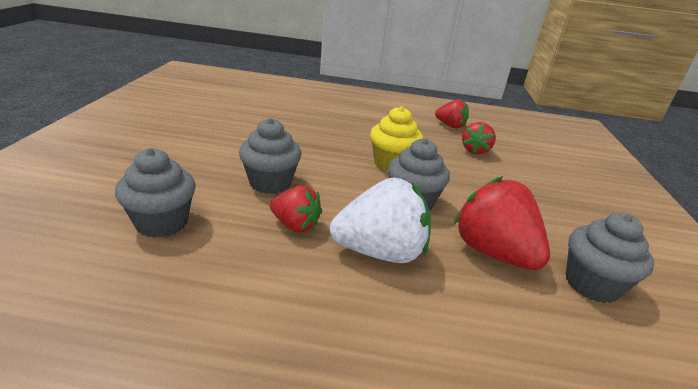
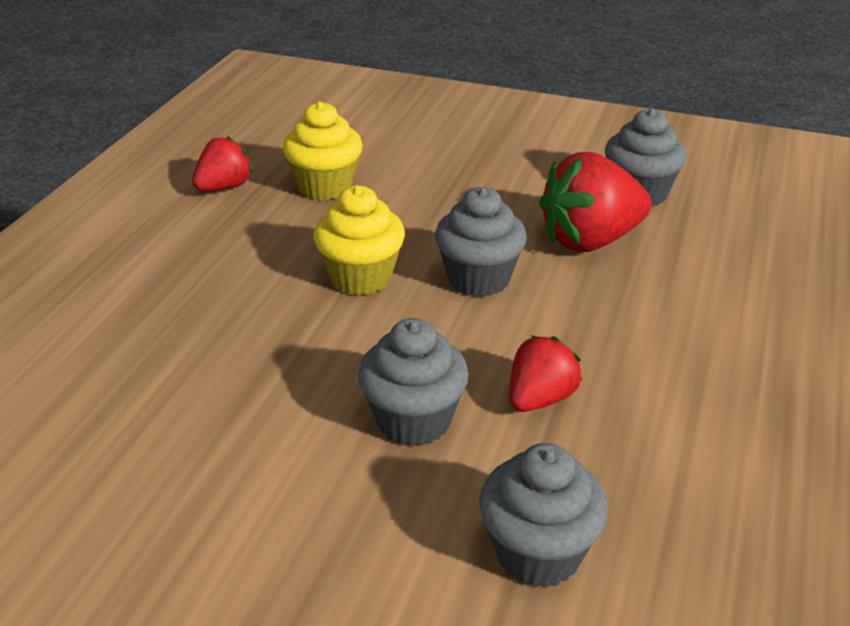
camera: 75 degrees left, 5 degrees up
white strawberry [330,178,431,263] -> none
red strawberry [462,122,496,154] -> yellow cupcake [283,102,363,200]

